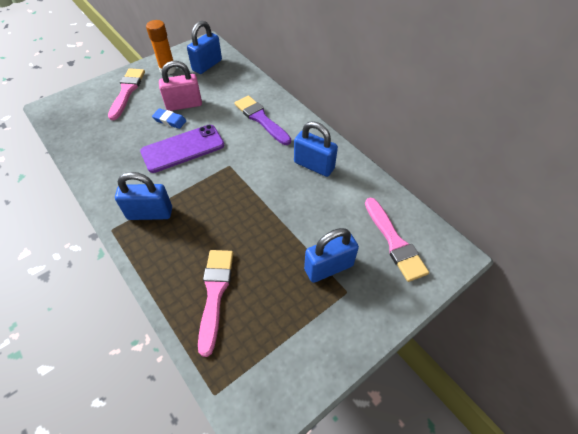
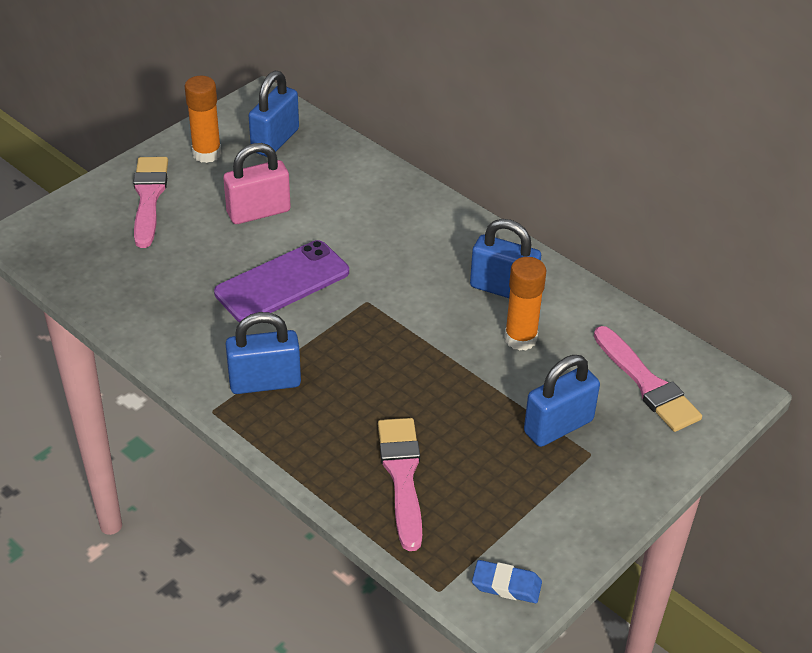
camera: 10 degrees left, 10 degrees down
blue eraser [152,108,186,129] -> blue eraser moved to [472,560,542,603]
purple brush [235,95,291,145] -> none
none -> orange glue stick [504,257,546,351]

